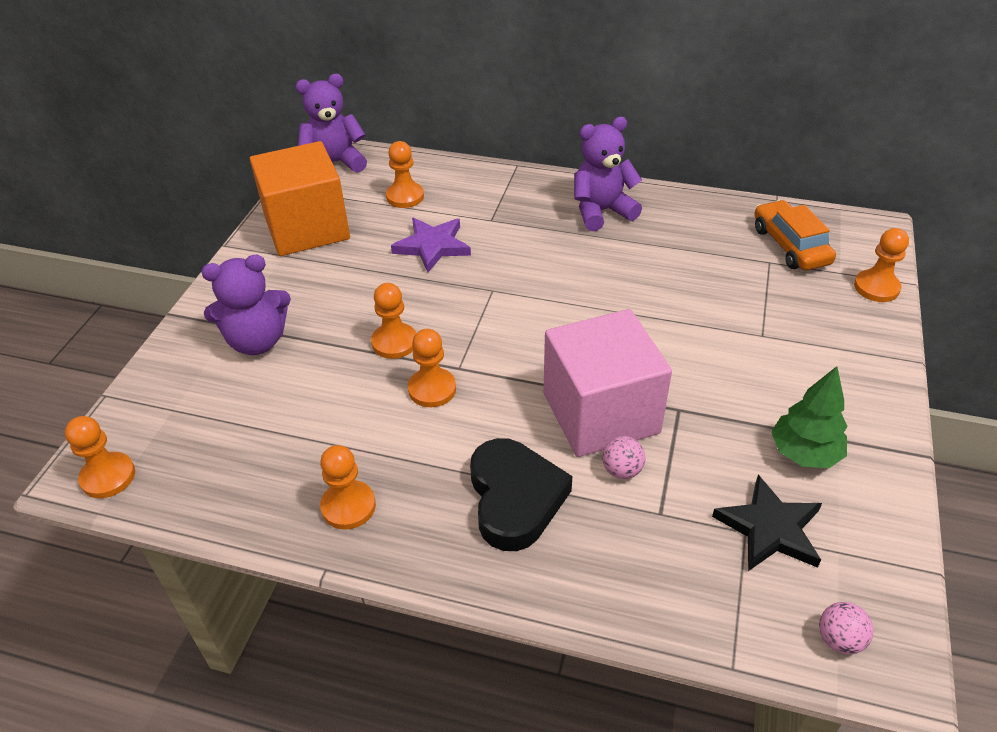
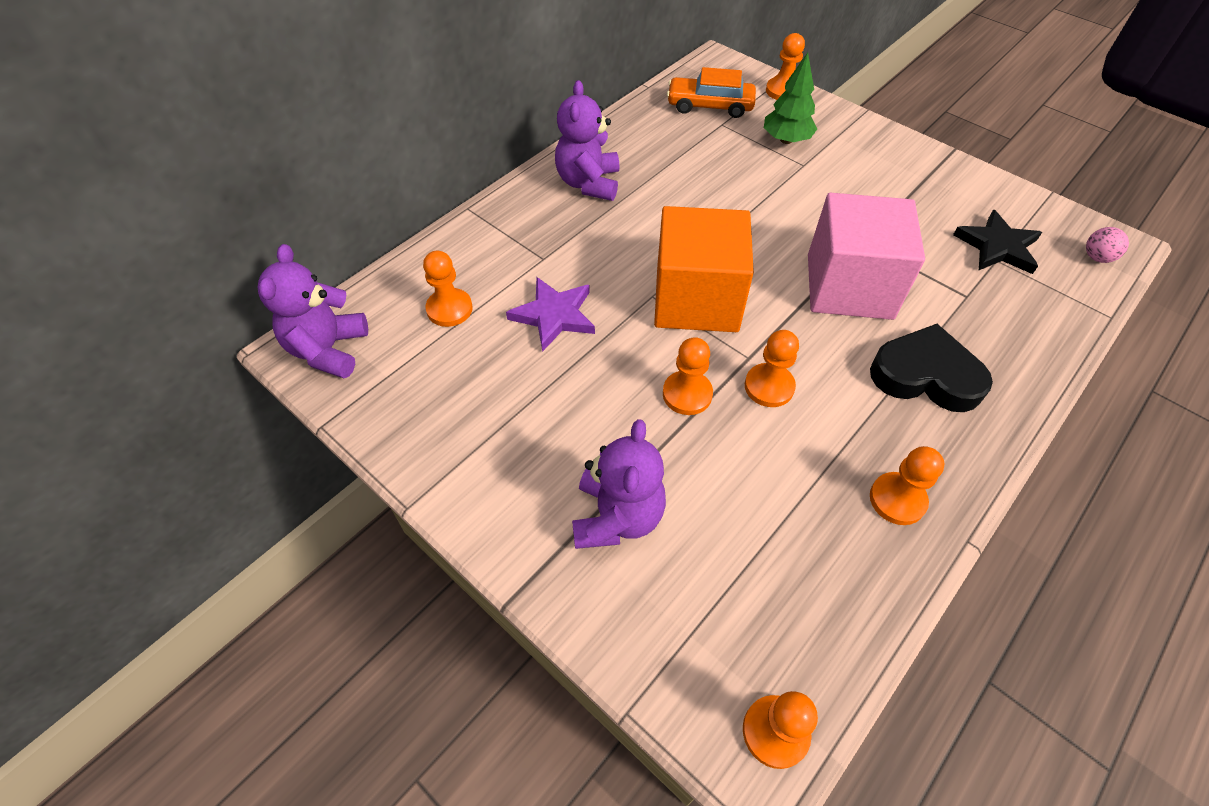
camera: 65 degrees left, 10 degrees up
orange cube [250,141,350,256] -> orange cube moved to [654,206,754,332]
pink ball [602,436,645,479] -> none
green tree [771,366,847,468] -> green tree moved to [764,53,817,144]

